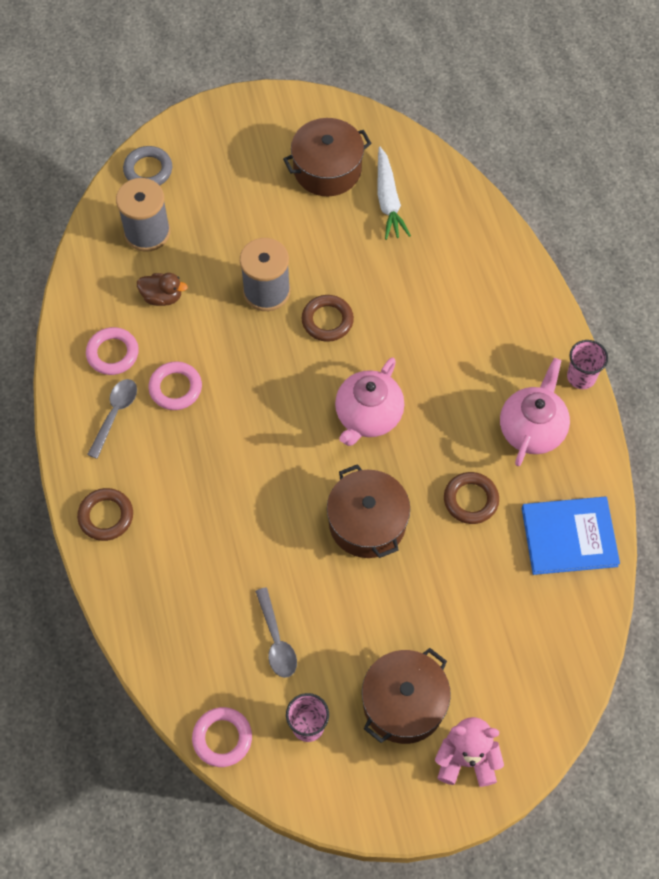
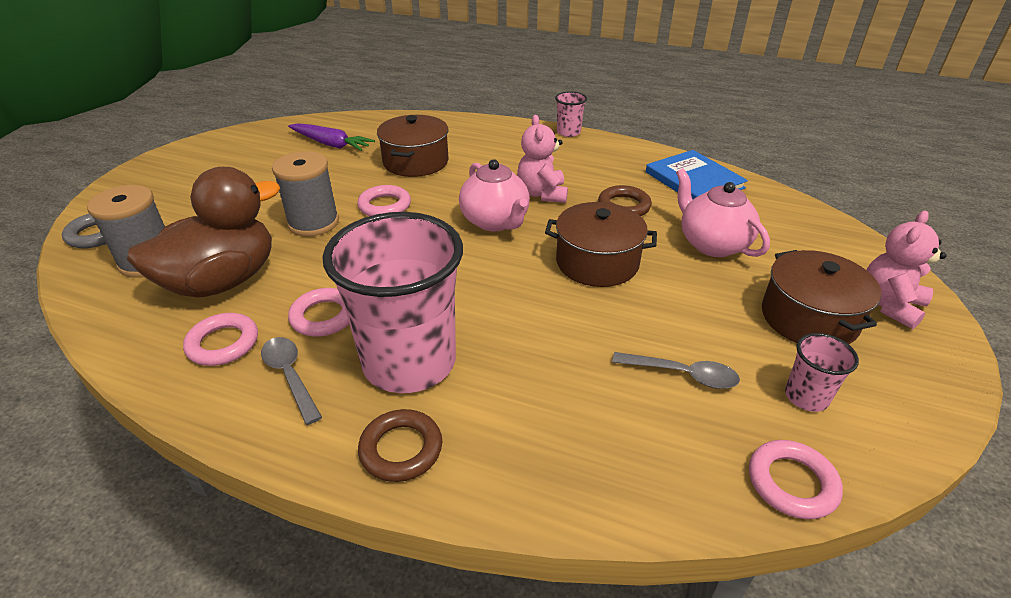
camera: 55 degrees left, 25 degrees down
brown duck [137,273,188,306] -> brown duck [127,167,280,298], size x2.35
brown pot [283,118,372,196] -> brown pot moved to [377,115,449,177]
brown ring [301,295,354,342] -> pink ring [357,185,411,216]
white carrot [377,147,411,240] -> purple carrot [288,123,375,151]
pink teapot [500,358,570,466] -> pink teapot moved to [676,168,770,257]
blue book [522,497,620,575] -> blue book turned 60 degrees counterclockwise [646,150,748,199]
none -> pink cup [323,212,463,393]
none -> pink teddy bear [517,115,568,203]

